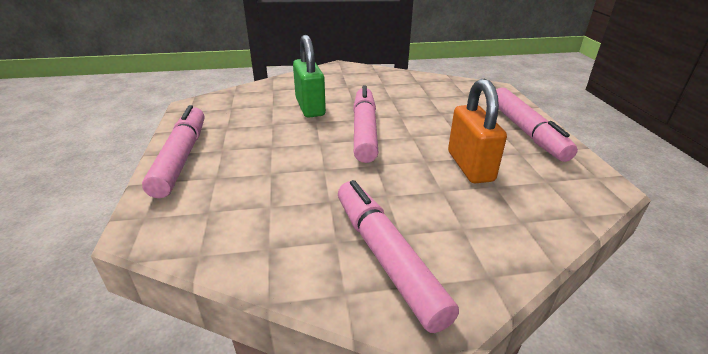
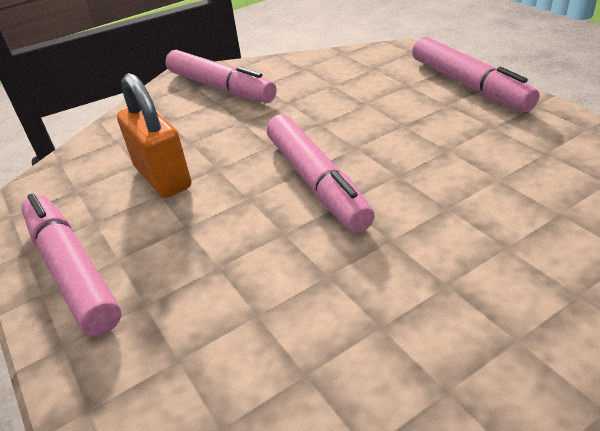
camera: 160 degrees right, 5 degrees up
green padlock [293,35,326,118] -> none

